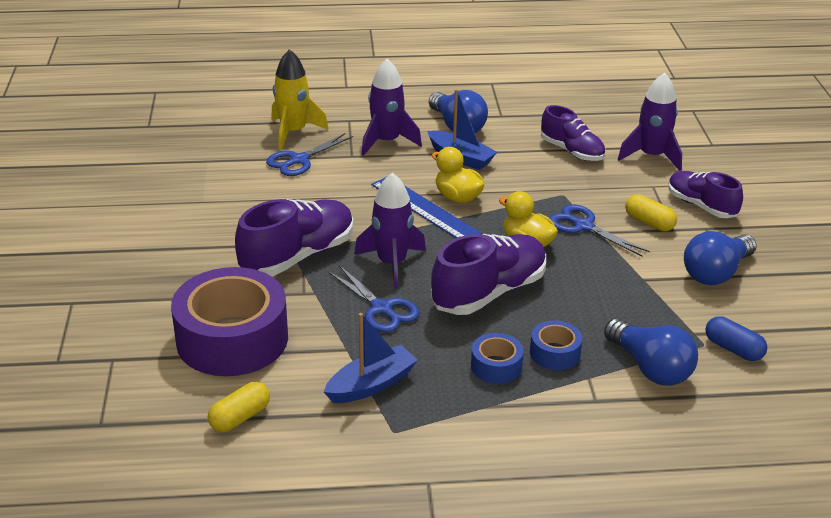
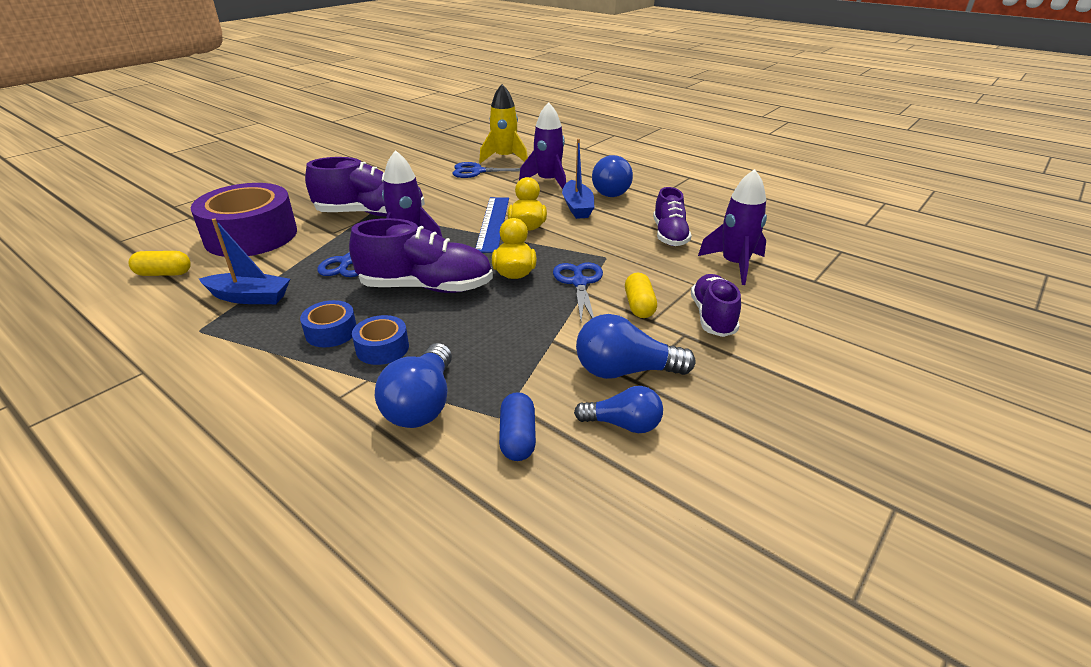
camera: 45 degrees right, 0 degrees up
none -> blue light bulb [574,386,663,433]

